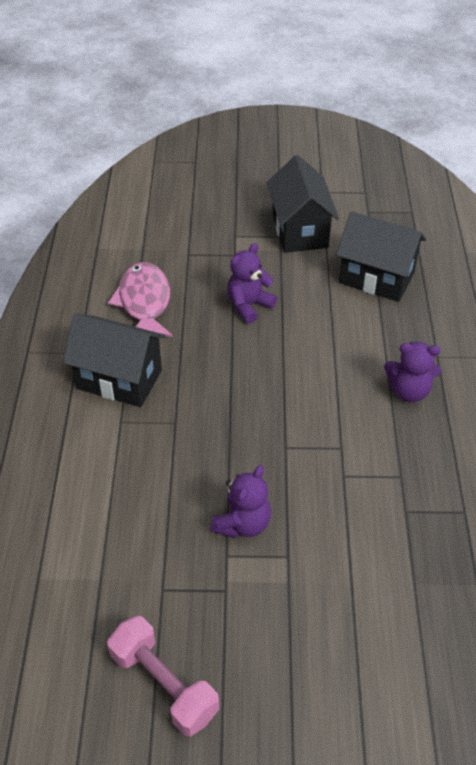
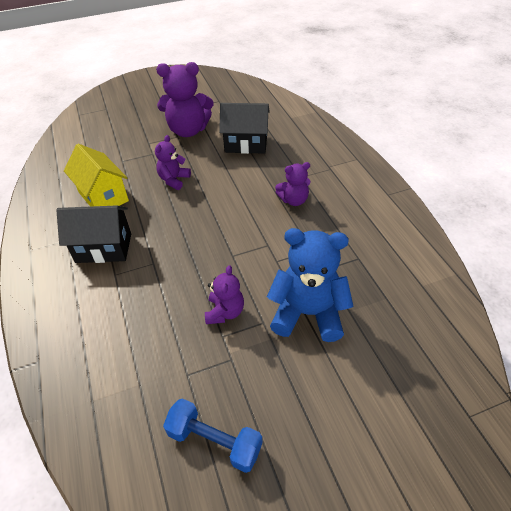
camera: 20 degrees left, 0 degrees up
pink dumbbell [107,616,219,737] -> blue dumbbell [163,398,262,473]
pink fish [108,262,173,337] -> yellow house [64,144,129,207]
black house [267,155,339,253] -> purple teddy bear [156,62,214,137]
none -> blue teddy bear [267,228,354,342]

